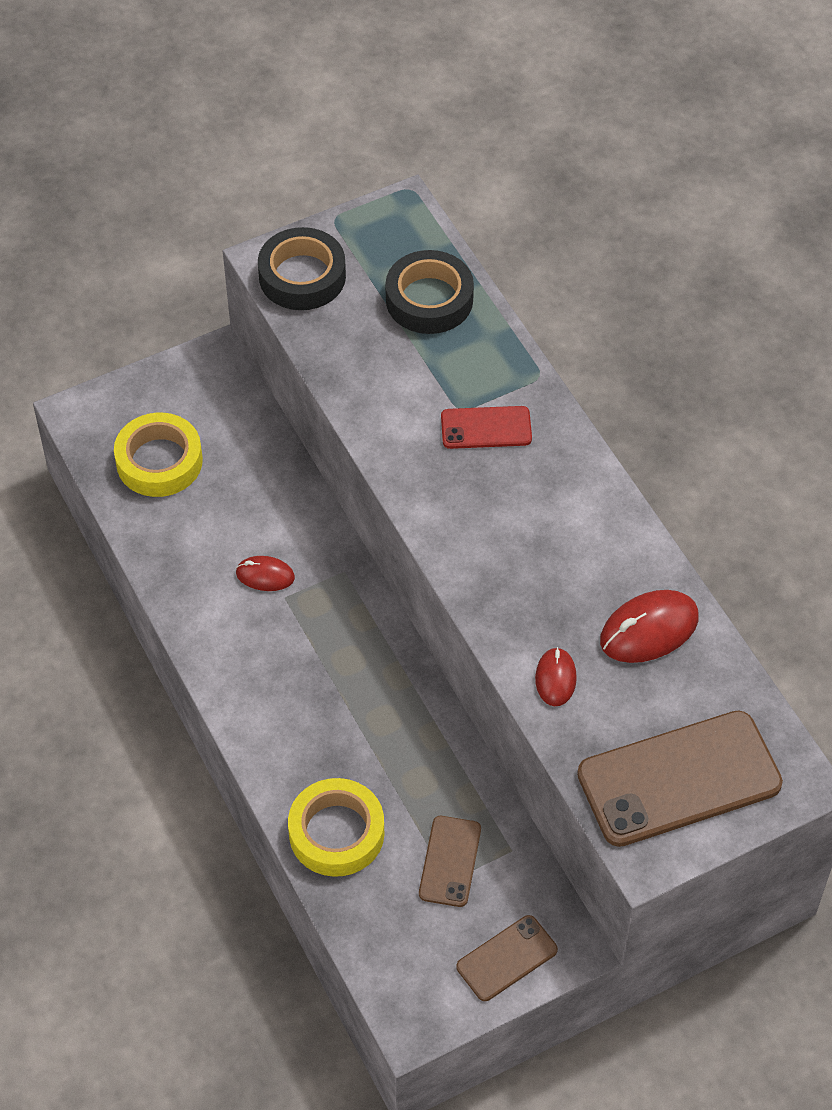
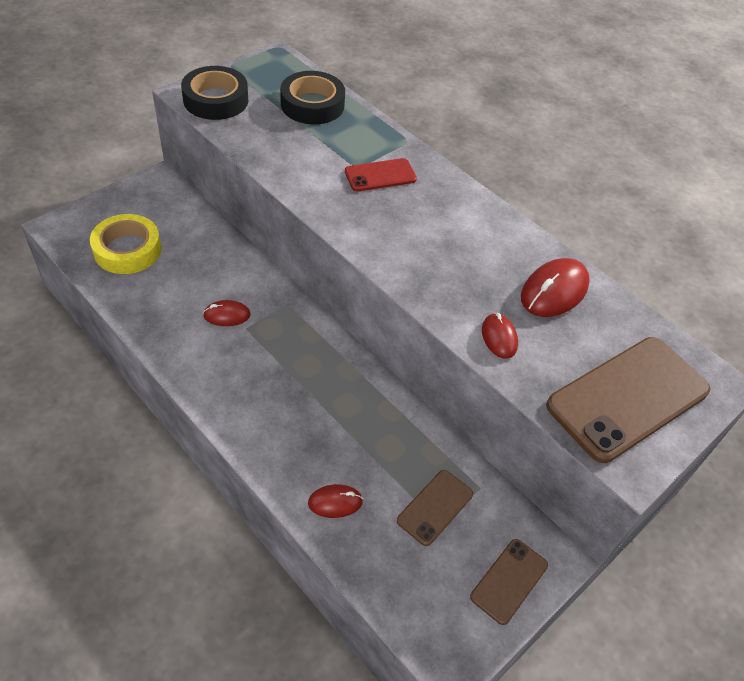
camera: 20 degrees left, 5 degrees down
yellow tape [288,778,384,877] -> red mouse [308,484,363,518]
brown phone [419,816,481,907] -> brown phone turned 45 degrees clockwise [397,470,473,546]

